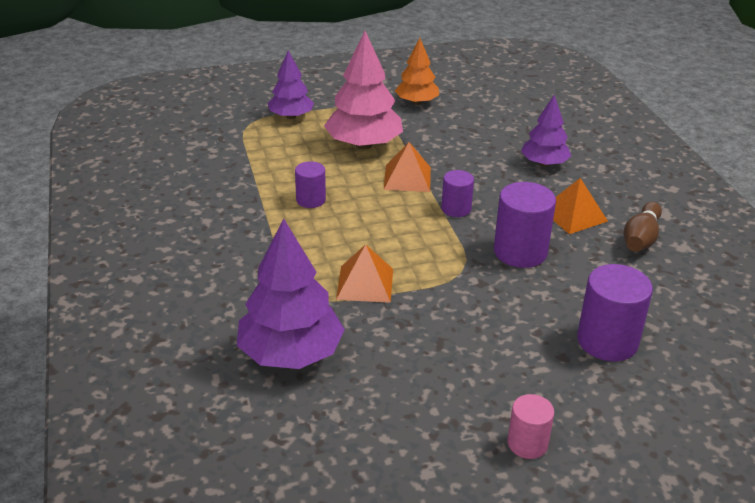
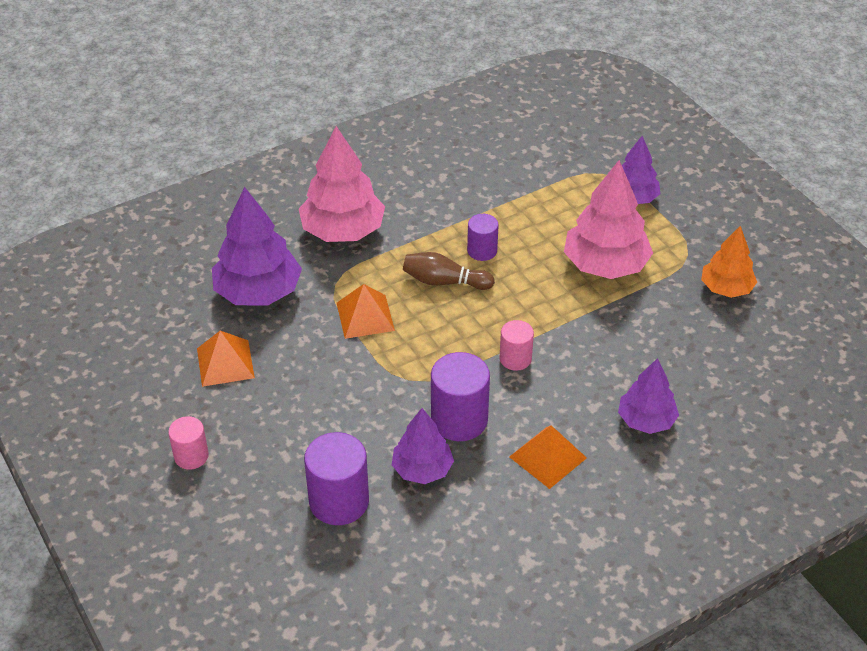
camera: 75 degrees right, 10 degrees up
orange pyramid [384,142,431,192] -> orange pyramid moved to [197,331,255,387]
purple cylinder [442,170,474,217] -> pink cylinder [500,320,534,371]
brown bowling pin [624,202,662,252] -> brown bowling pin moved to [403,252,495,290]
none -> pink tree [299,126,385,242]
none -> purple tree [392,408,454,484]

